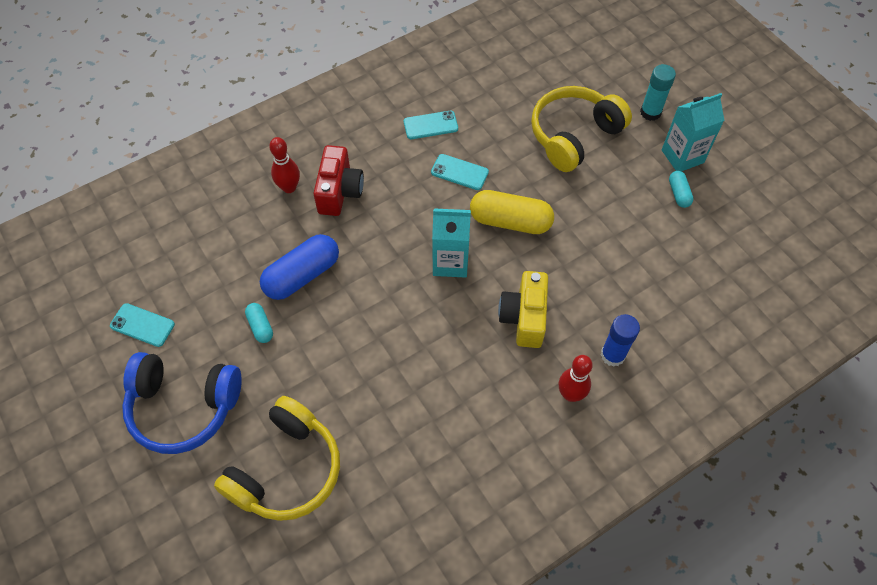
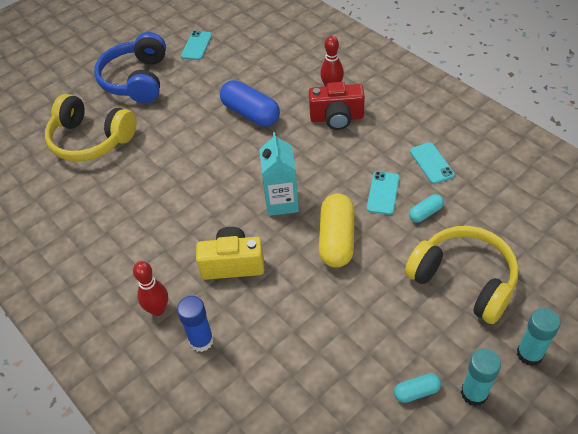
camera: 85 degrees right, 10 degrees down
turquoise capsule [245,303,273,343] -> turquoise capsule moved to [409,194,444,222]
turquoise carton [662,93,725,171] -> turquoise glue stick [461,349,501,406]

